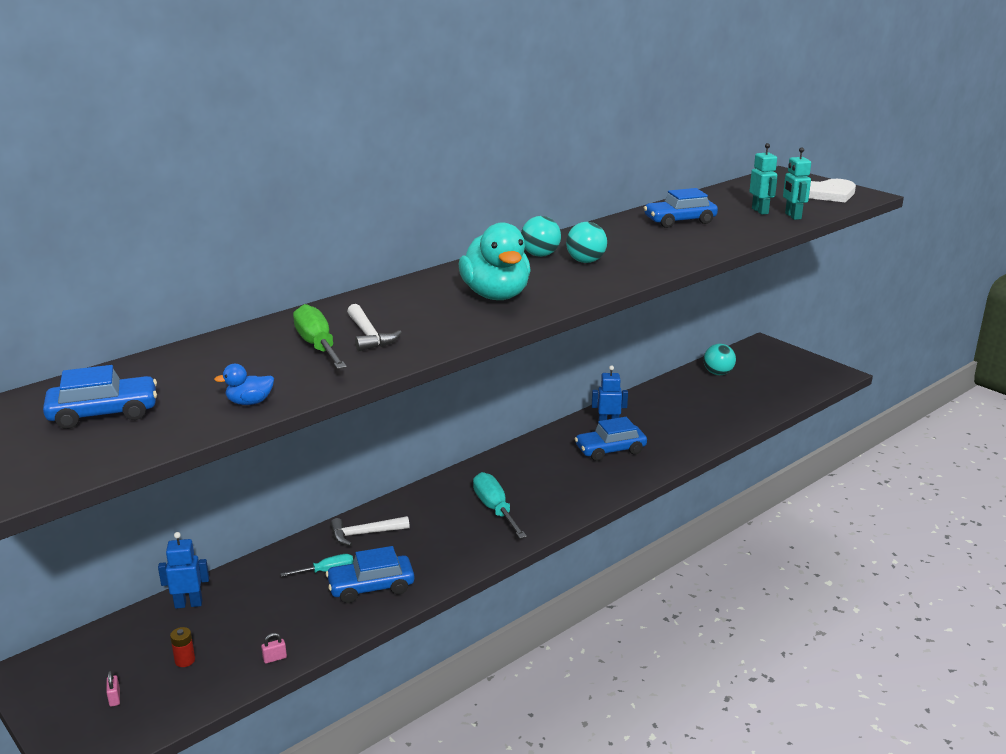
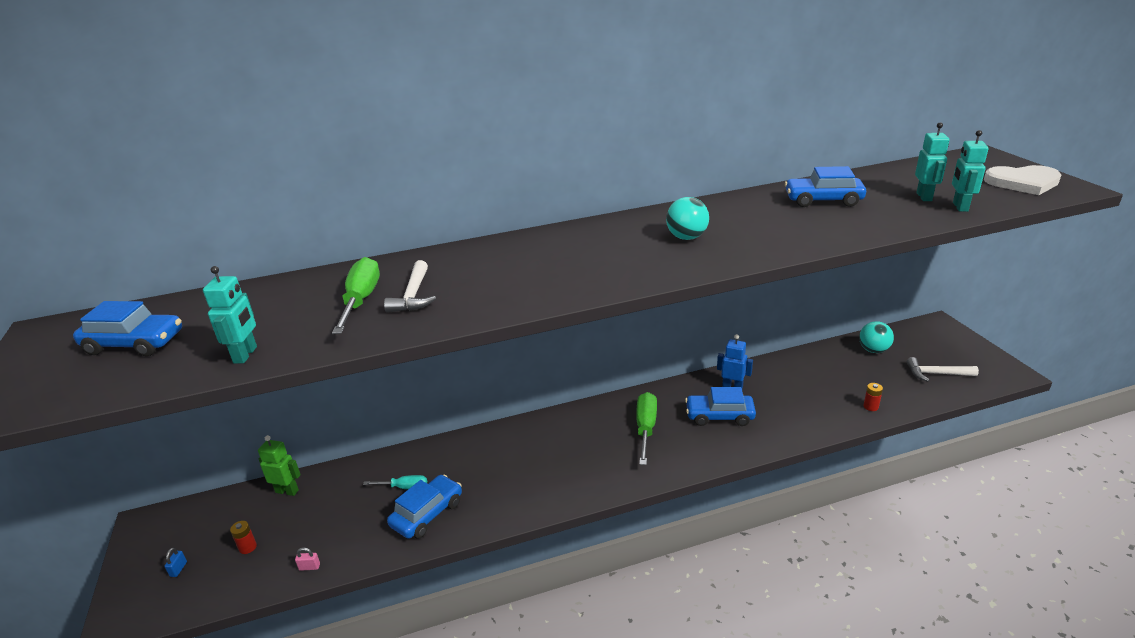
camera: 25 degrees right, 5 degrees up
pink padlock [106,671,120,707] -> blue padlock [164,548,187,577]
blue robot [158,532,209,609] -> green robot [258,435,301,496]
blue duck [214,364,274,405] -> turquoise robot [203,266,257,364]
blue car [326,546,414,603] -> blue car turned 120 degrees clockwise [387,475,462,539]
white hammer [330,516,410,546] -> white hammer moved to [907,357,979,382]
turquoise duck [459,222,531,300] -> none
turquoise screwdriver [473,472,527,539] -> none
turquoise ball [521,216,561,257] -> none
none -> green screwdriver [636,392,657,465]
none -> red battery [863,383,883,411]

